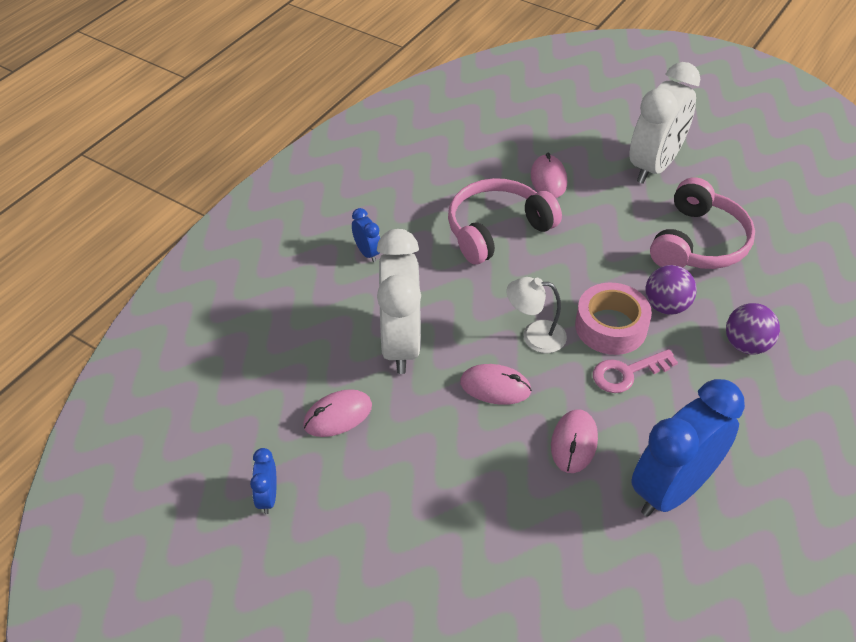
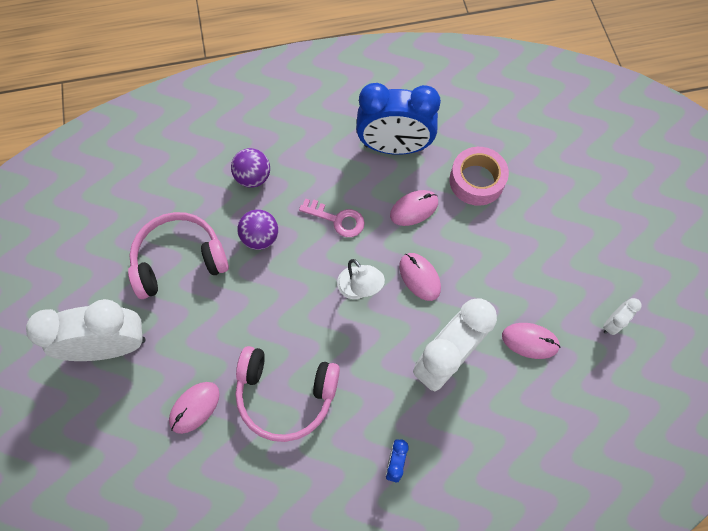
camera: 135 degrees left, 20 degrees up
blue clock [250,448,277,514] -> white clock [603,298,642,335]
pink tape [575,283,652,355] -> pink tape moved to [450,147,509,206]

